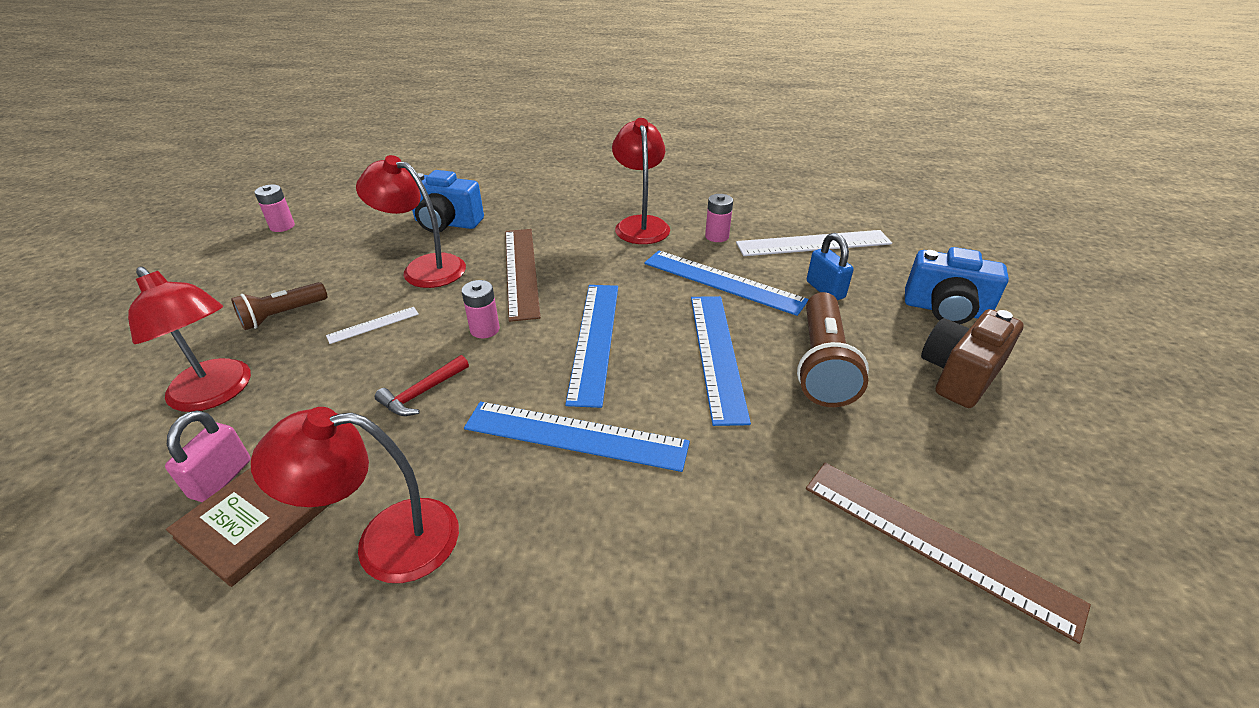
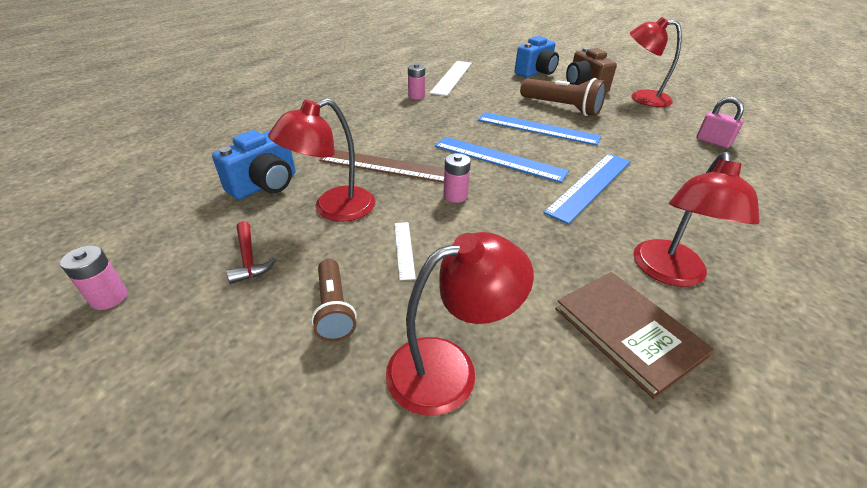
camera: 65 degrees left, 0 degrees up
pink padlock [165,411,251,502] -> pink padlock moved to [696,97,744,148]
red hammer [375,355,469,416] -> red hammer moved to [227,221,276,284]
red lamp [612,118,670,244] -> red lamp moved to [630,17,682,107]
blue ruler [644,250,809,316] -> none
brown ruler [806,462,1091,644] -> none
blue padlock [807,233,854,300] -> none

